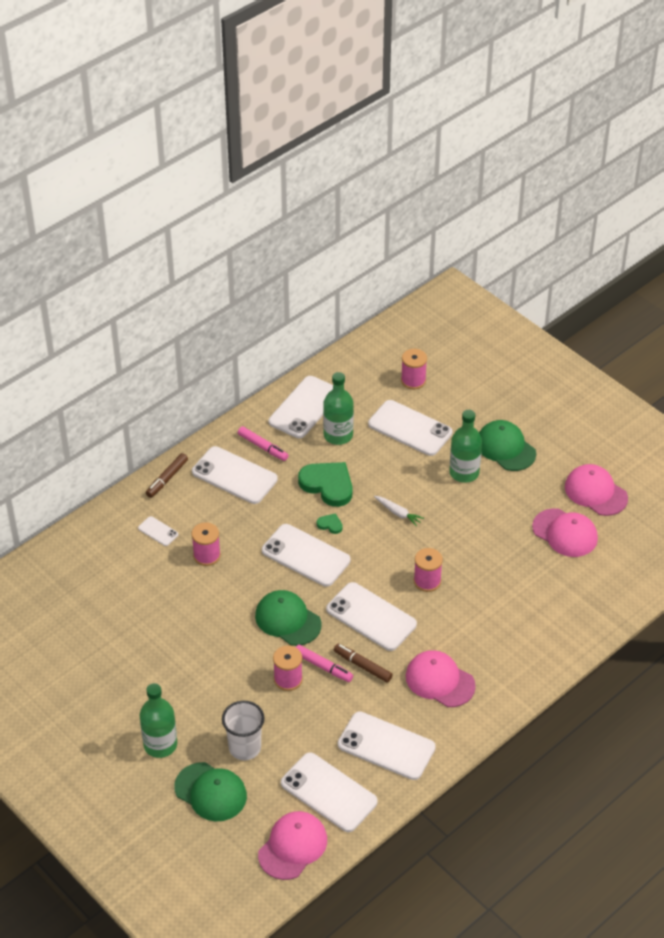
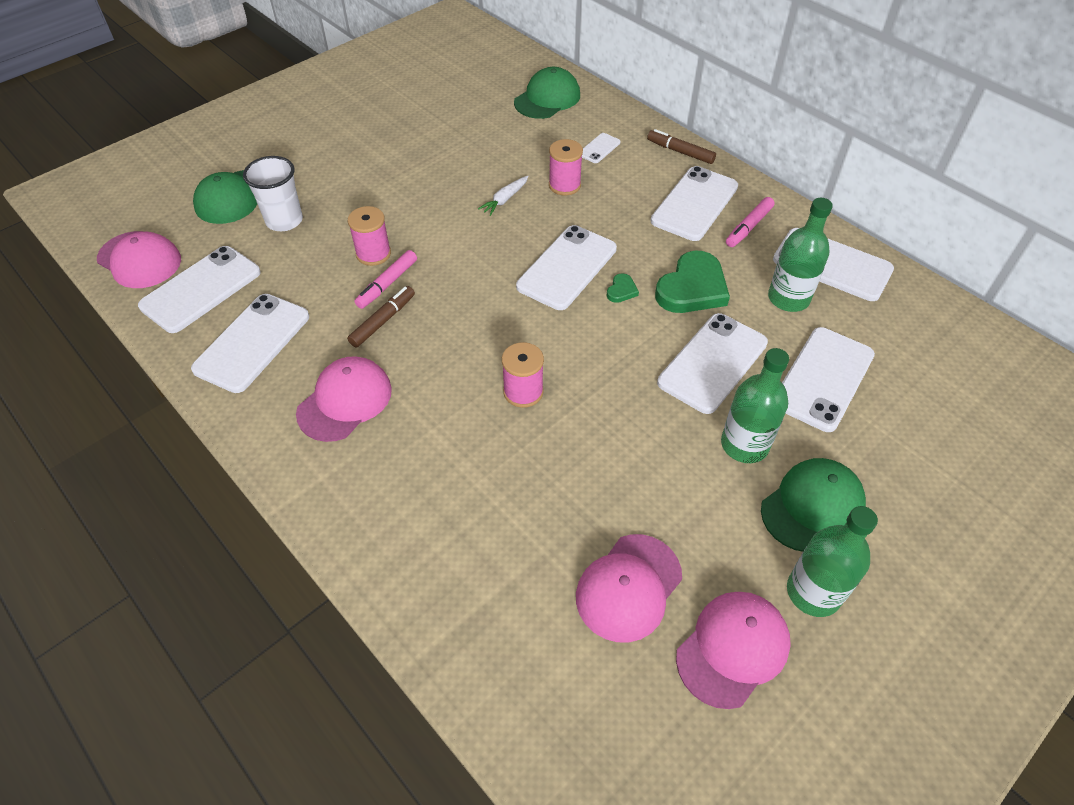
camera: 90 degrees right, 5 degrees up
green bottle [140,683,177,758] -> green bottle moved to [787,506,878,617]
green cap [255,590,321,646] -> green cap moved to [514,67,580,119]
white phone [326,582,417,651] -> white phone moved to [657,313,768,414]
white carrot [374,496,424,527] -> white carrot moved to [478,176,529,216]
pink spool [401,349,427,389] -> none

